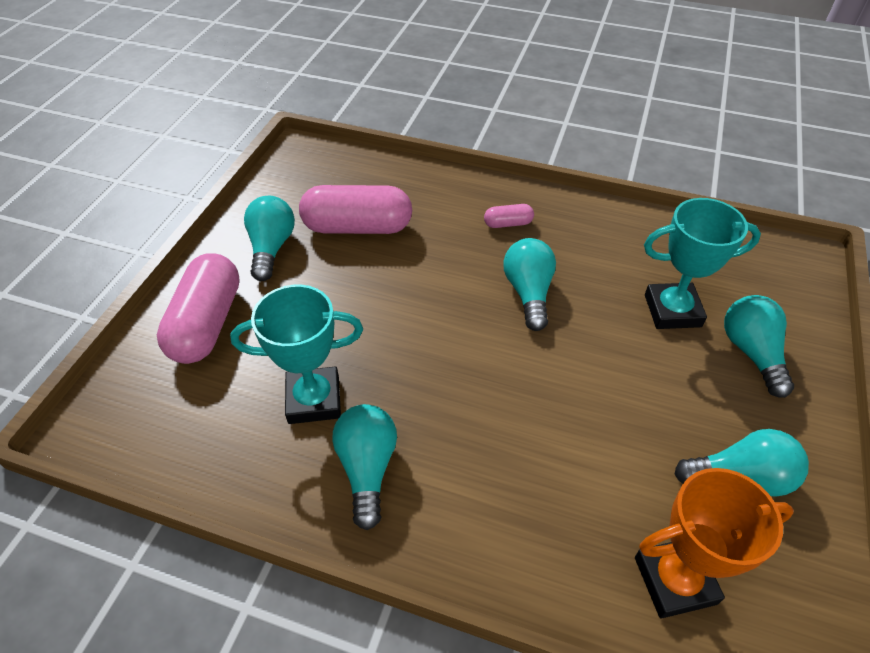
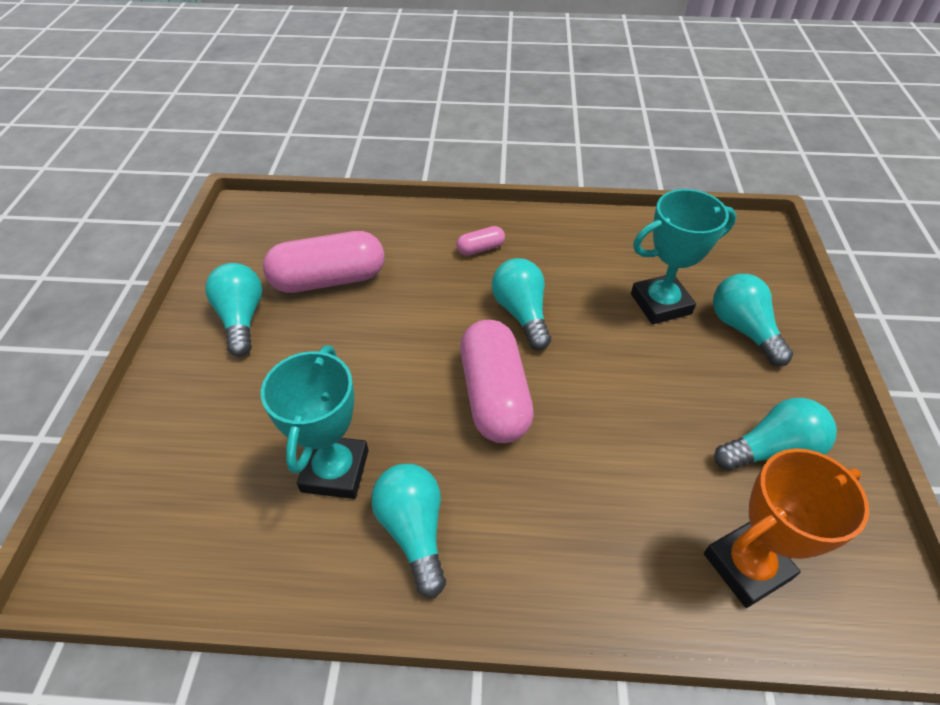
camera: 15 degrees left, 0 degrees up
pink capsule [157,253,240,364] -> pink capsule moved to [460,320,534,443]
turquoise trophy [230,285,363,424] -> turquoise trophy turned 60 degrees counterclockwise [261,346,369,499]

